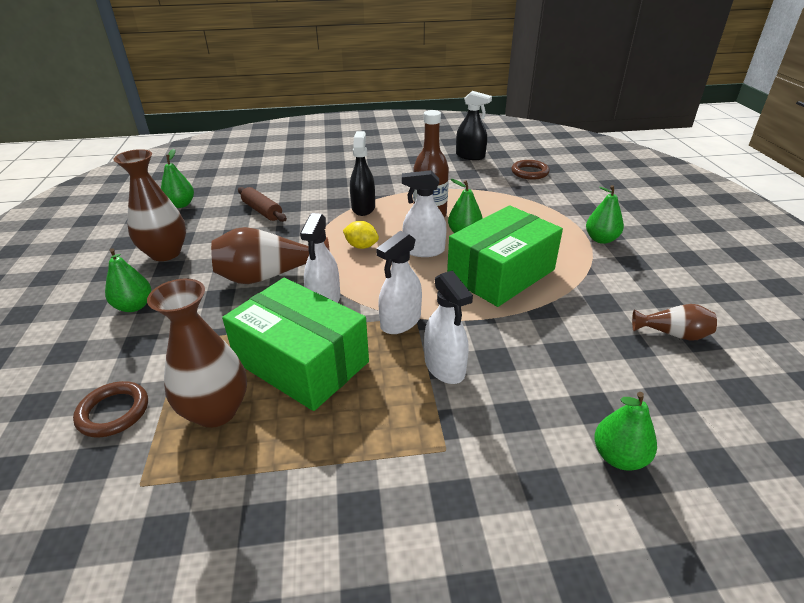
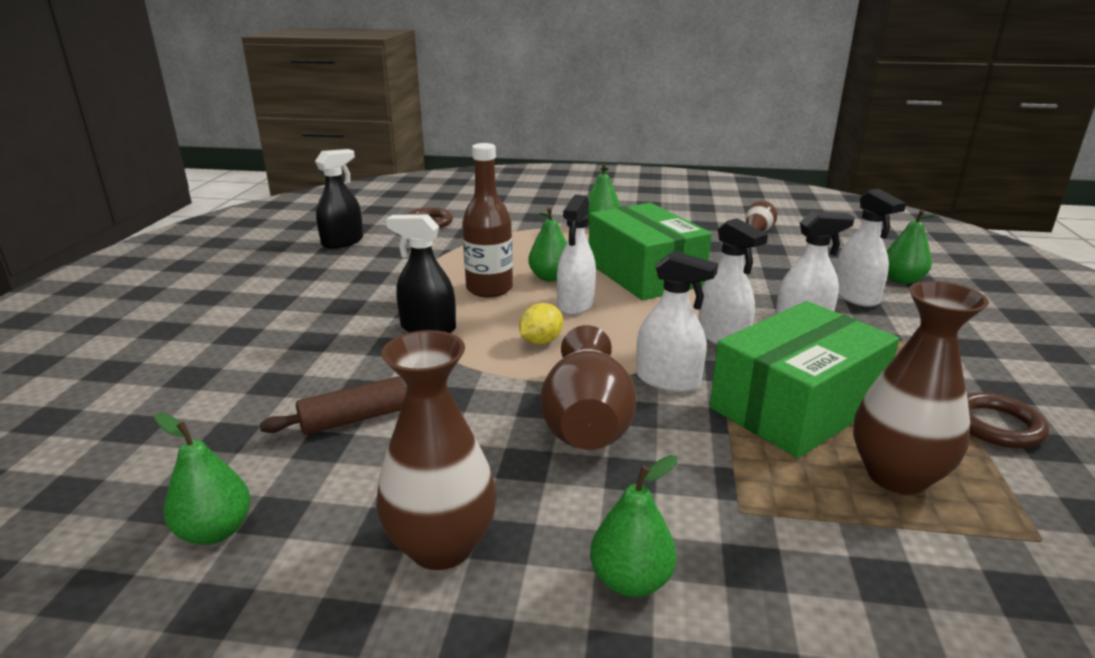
camera: 75 degrees left, 10 degrees down
brown ring [73,381,148,437] -> brown ring moved to [967,392,1049,448]
none -> white spray bottle [836,189,906,307]

